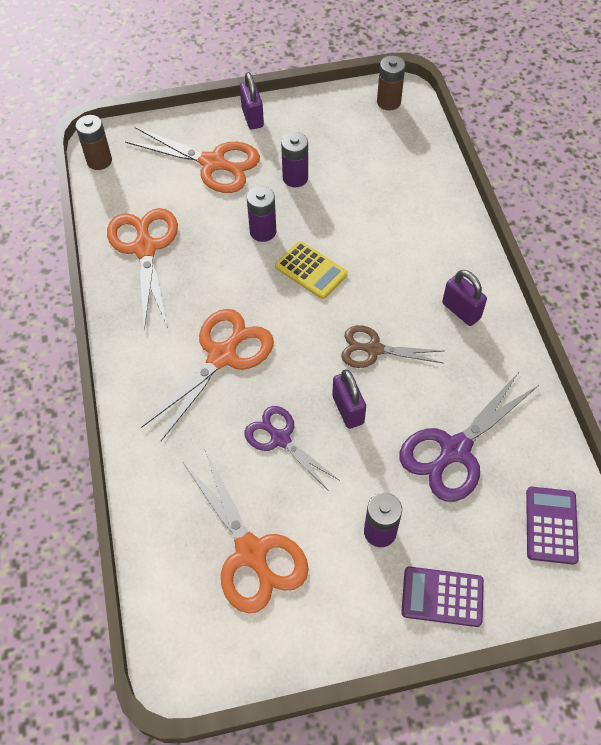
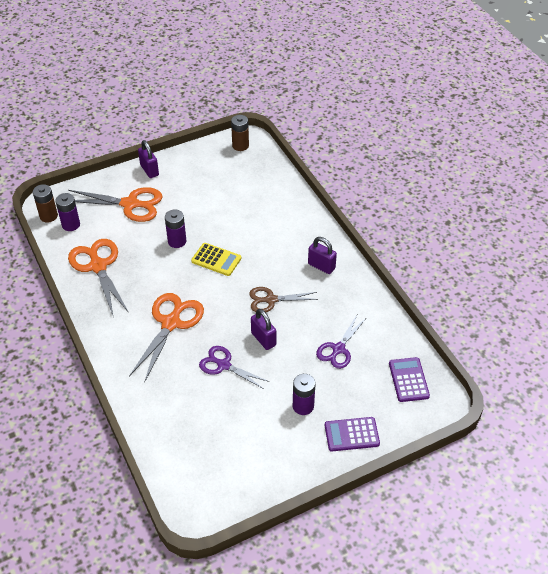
camera: 15 degrees left, 10 degrees down
orange scissors [183,450,309,614] -> none
purple battery [281,132,308,187] -> purple battery moved to [55,193,80,231]
purple scissors [400,372,539,502] -> purple scissors [316,315,367,369], size x0.64

